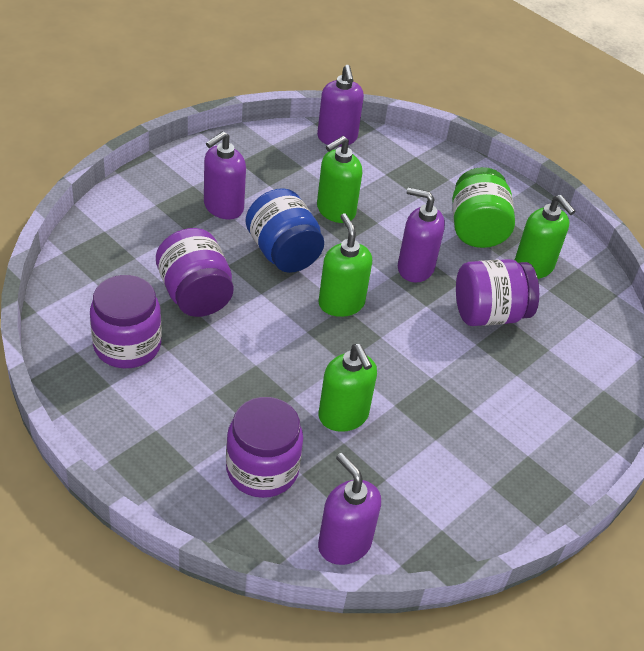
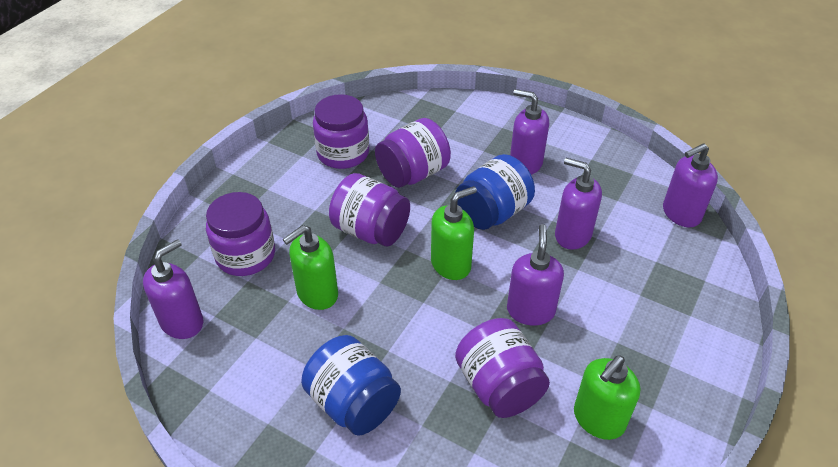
camera: 80 degrees right, 0 degrees up
green soap dispenser [317,136,362,223] -> purple soap dispenser [555,158,602,250]
green jar [452,167,515,248] -> none
none -> blue jar [301,335,401,436]
none -> purple jar [329,173,410,246]

